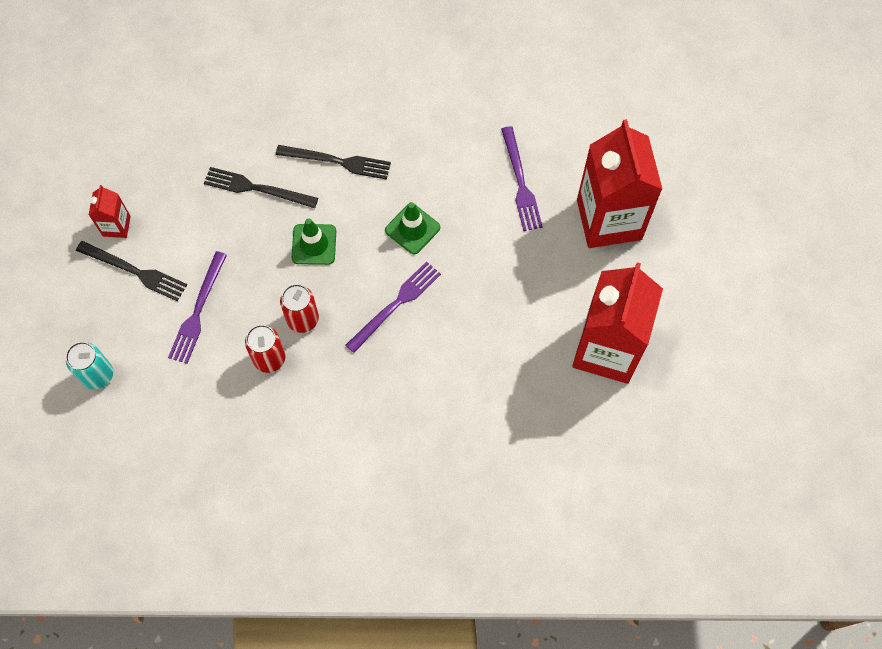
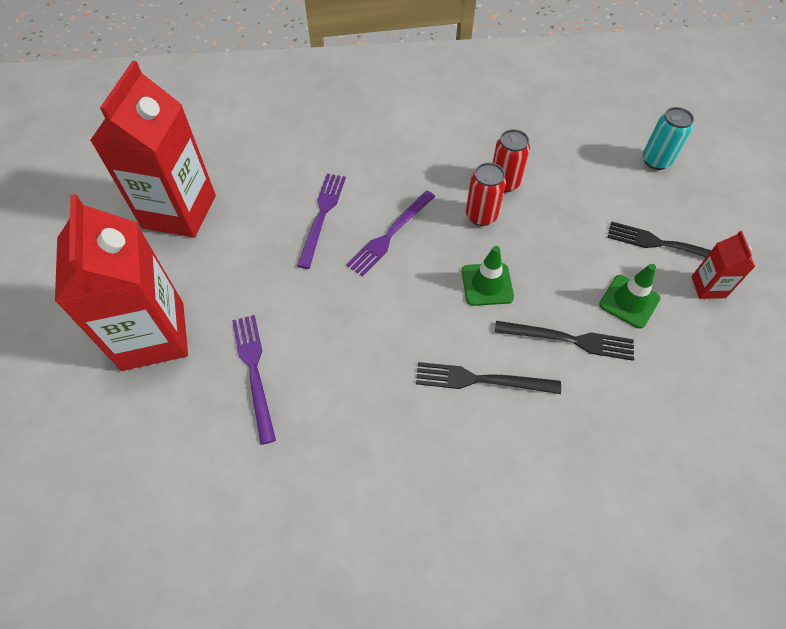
camera: 175 degrees right, 10 degrees down
purple fork [168,251,227,364] -> purple fork moved to [297,174,346,269]
green traffic cone [385,202,440,254] -> green traffic cone moved to [599,264,660,329]

